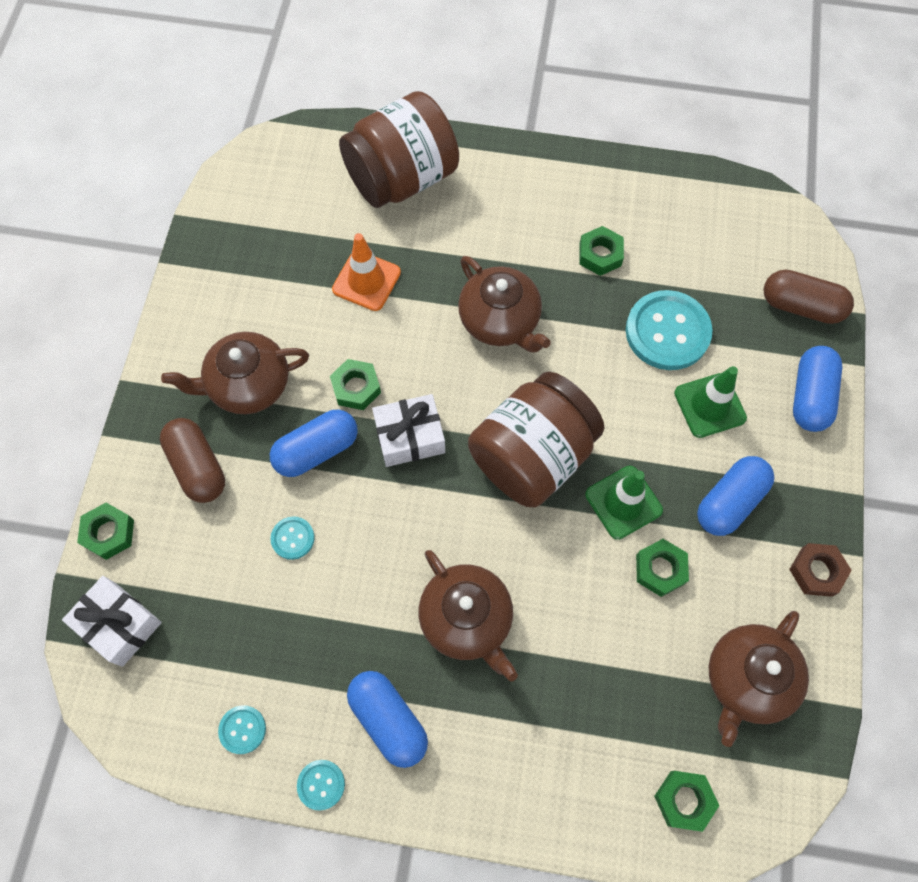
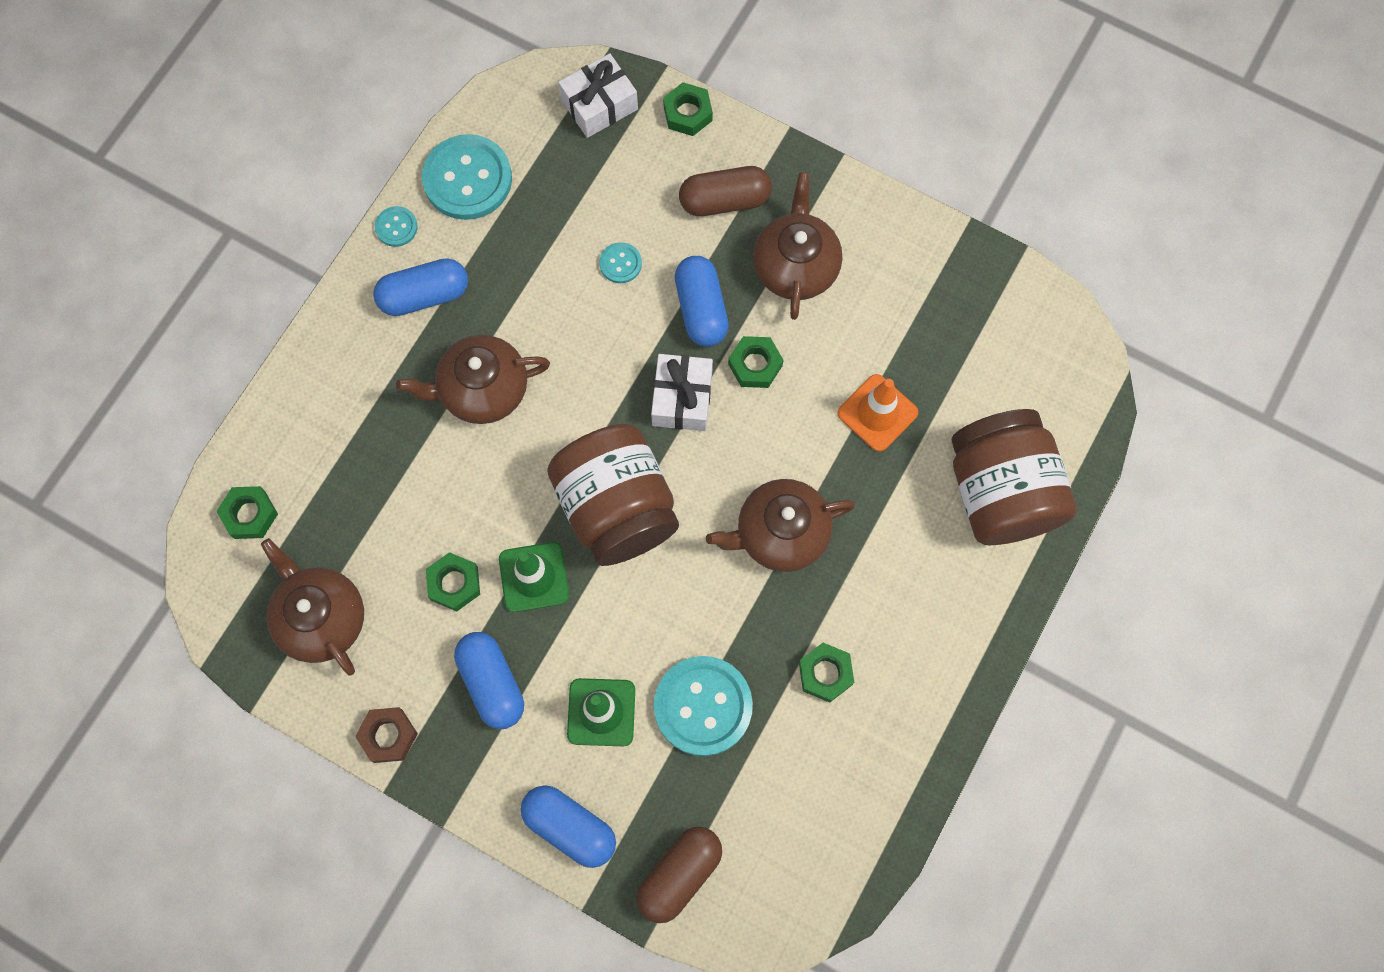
camera: 110 degrees right, 5 degrees up
turquoise button [218,705,266,754] -> turquoise button [422,134,512,220], size x2.13

